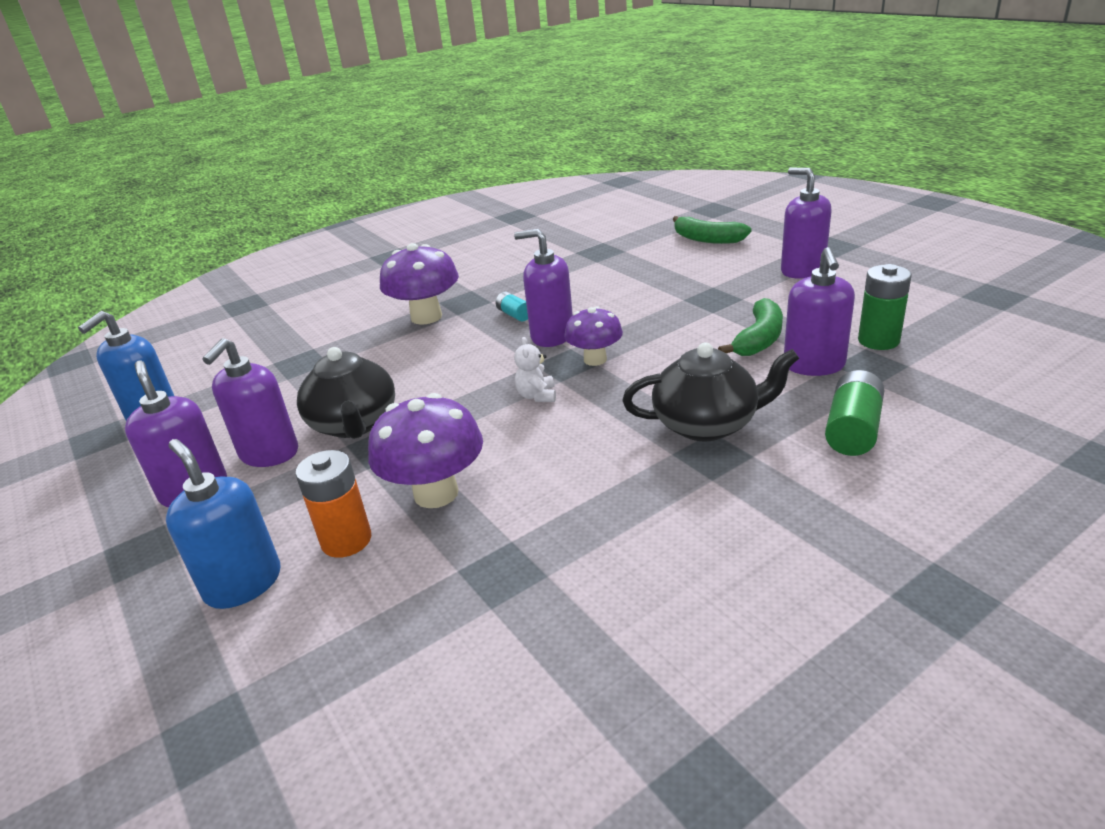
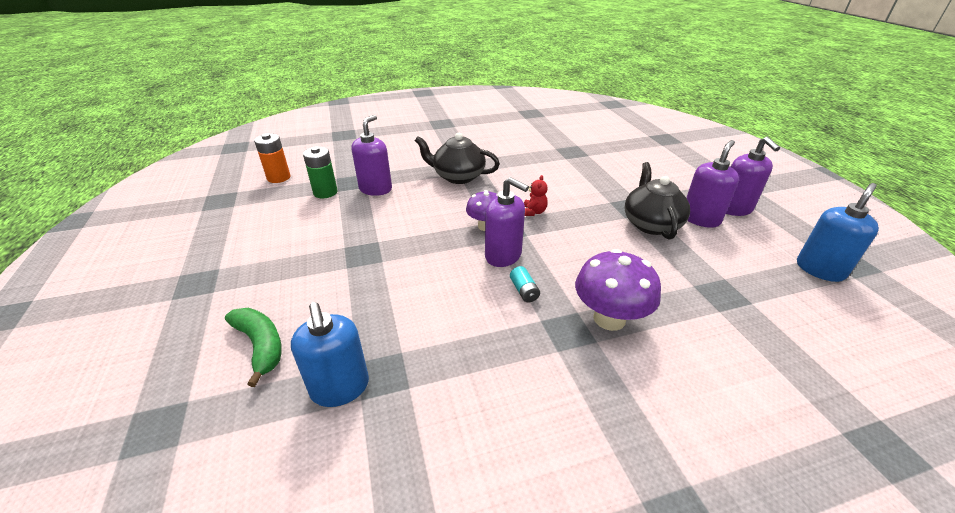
camera: 165 degrees left, 5 degrees up
blue soap dispenser [166,439,280,609] -> blue soap dispenser moved to [291,302,369,407]
orange battery [295,450,371,558] -> orange battery moved to [254,133,290,183]
purple mushroom [368,393,483,508] -> none
white teddy bear [514,337,556,402] -> red teddy bear [524,175,548,216]
green banana [718,298,783,356] -> none
purple soap dispenser [781,168,832,279] -> none
green battery [825,370,884,456] -> none

